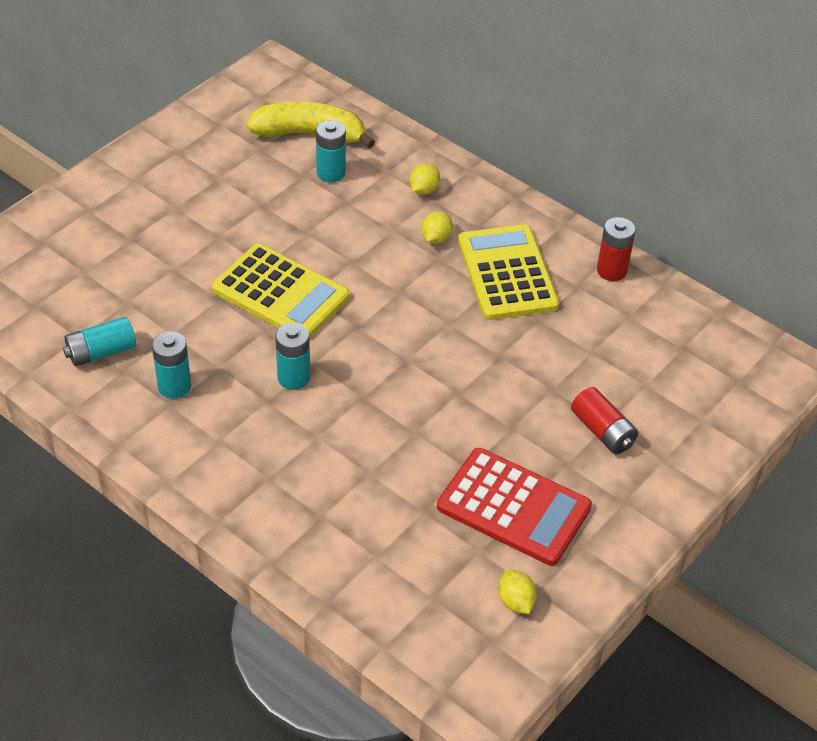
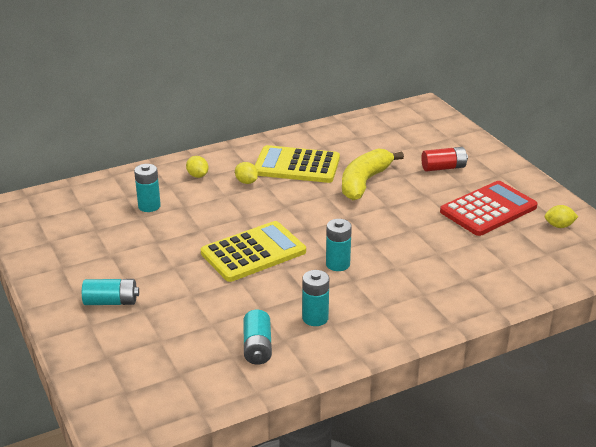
camera: 65 degrees left, 15 degrees down
yellow banana [246,101,375,149] -> yellow banana moved to [342,148,404,200]
red battery [597,217,636,281] -> none
none -> turquoise battery [82,279,139,305]

